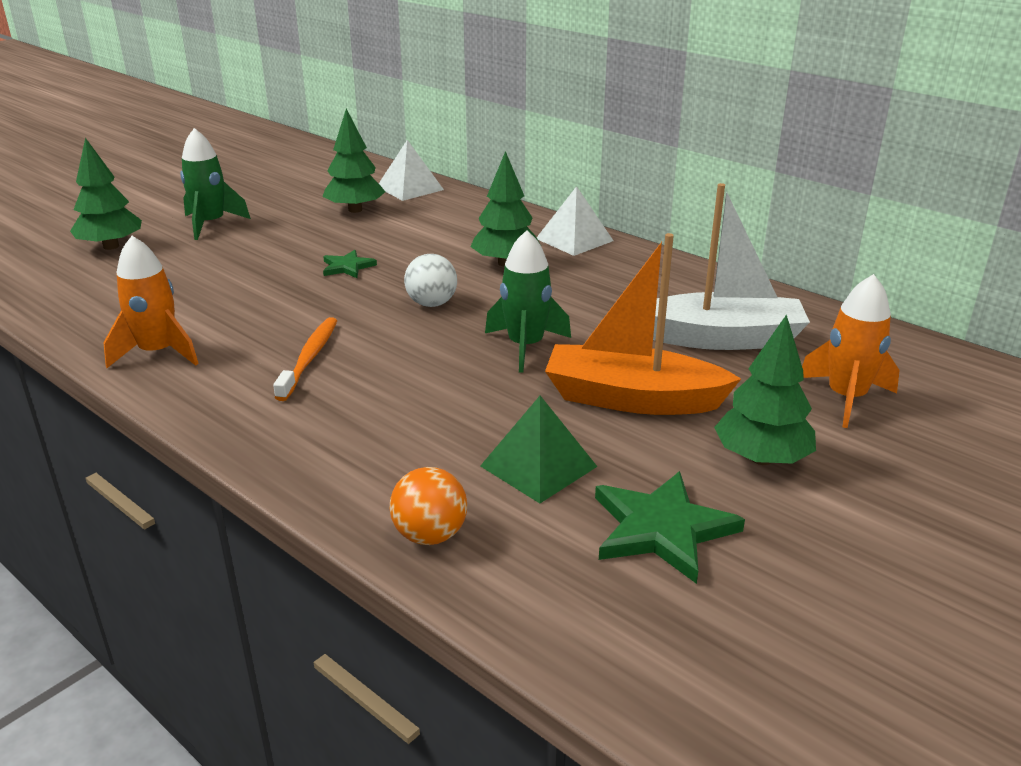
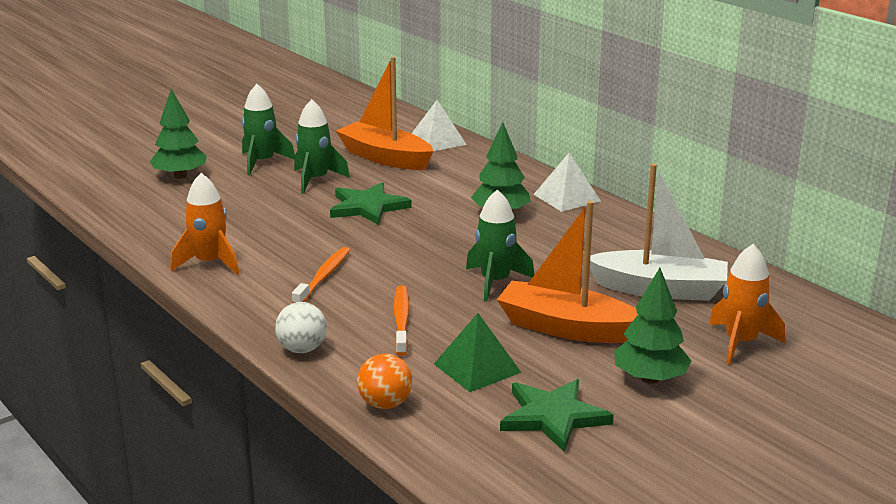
camera: 10 degrees right, 5 degrees down
green tree [322,109,385,213] -> orange boat [336,57,434,170]
green star [323,250,377,278] -> green star [330,182,412,225], size x1.78
white ball [404,254,457,307] -> white ball moved to [275,302,327,353]
none -> green rocket [294,99,350,194]
none -> orange toothbrush [393,285,410,356]

